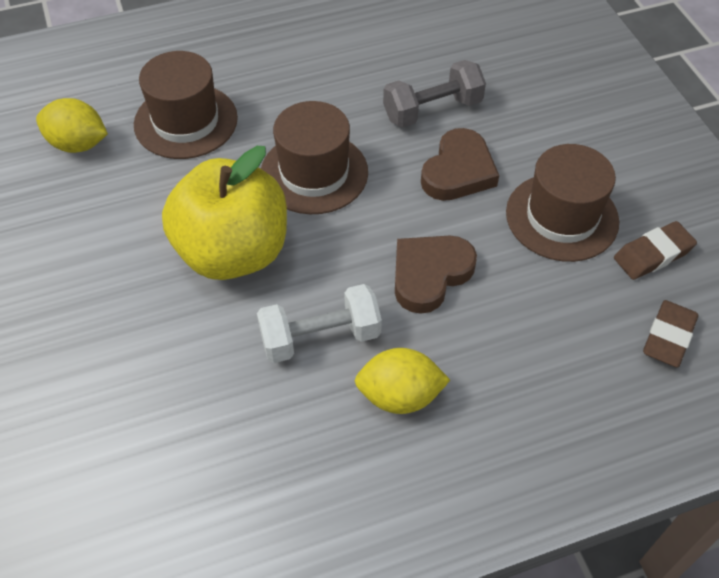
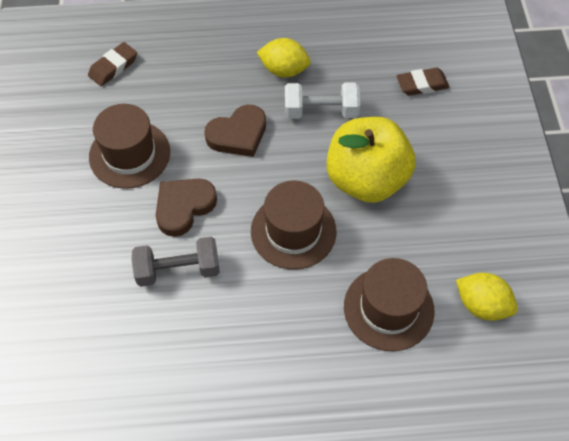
camera: 165 degrees left, 5 degrees up
brown eraser [614,221,697,280] -> brown eraser moved to [397,68,450,96]

